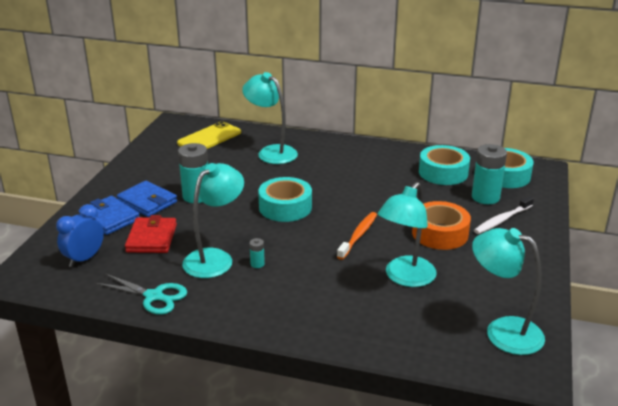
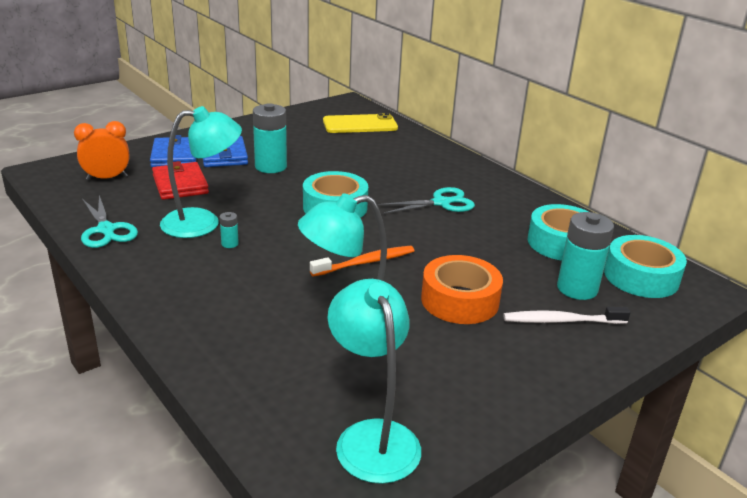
camera: 35 degrees right, 0 degrees up
blue clock [56,204,104,267] -> orange clock [74,121,129,180]
red wallet [125,215,177,253] -> red wallet turned 60 degrees counterclockwise [152,161,209,200]
turquoise lamp [242,72,298,164] -> none
none -> turquoise scissors [377,187,475,214]

